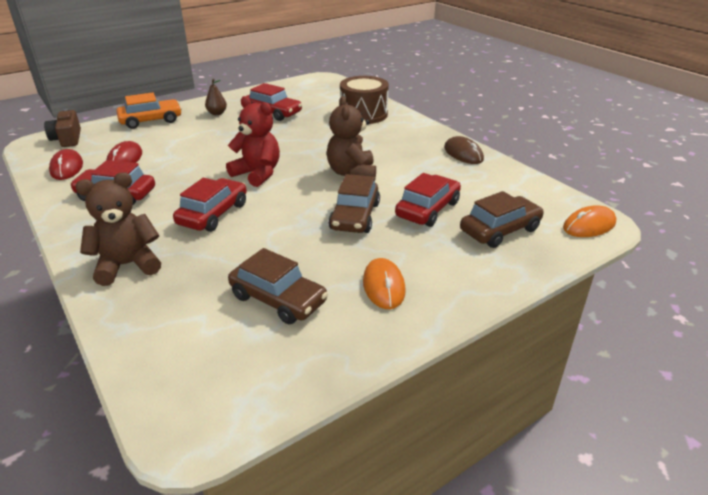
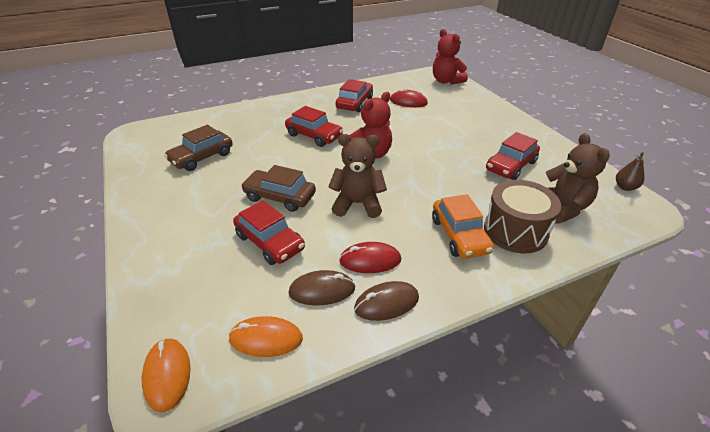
camera: 100 degrees right, 5 degrees up
brown camera [44,109,81,147] -> red teddy bear [433,29,468,85]
red mouse [49,149,83,180] -> red mouse moved to [339,242,401,273]
brown teddy bear [75,172,161,286] -> brown teddy bear moved to [546,133,610,224]
orange car [116,92,182,129] -> orange car moved to [432,194,494,259]
brown pear [205,78,227,115] -> brown pear moved to [616,152,644,191]
orange mouse [363,258,406,309] -> orange mouse moved to [228,316,303,357]
brown car [460,191,544,248] -> none
none -> brown mouse [288,270,356,306]

